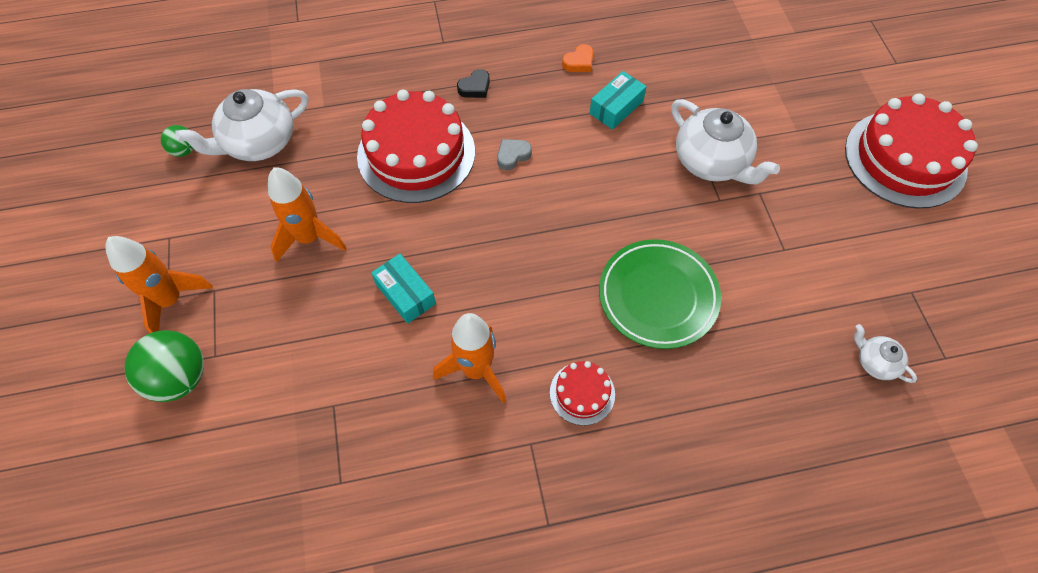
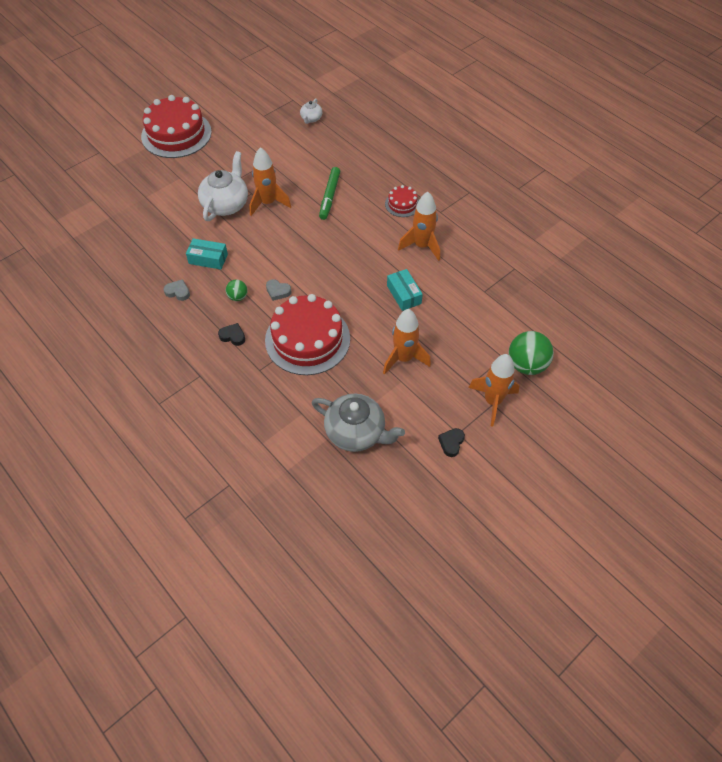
camera: 120 degrees left, 5 degrees down
green ball [161,125,193,157] -> green ball moved to [226,280,247,301]
white teapot [175,89,308,161] -> grey teapot [312,394,405,452]
turquoise box [371,254,436,324] -> turquoise box turned 45 degrees counterclockwise [387,269,423,311]
orange heart [562,44,594,72] -> grey heart [163,279,190,301]
green plate [599,239,721,349] -> green marker [319,167,340,220]
none -> orange rocket [249,147,291,216]
none -> black heart [438,428,465,457]

